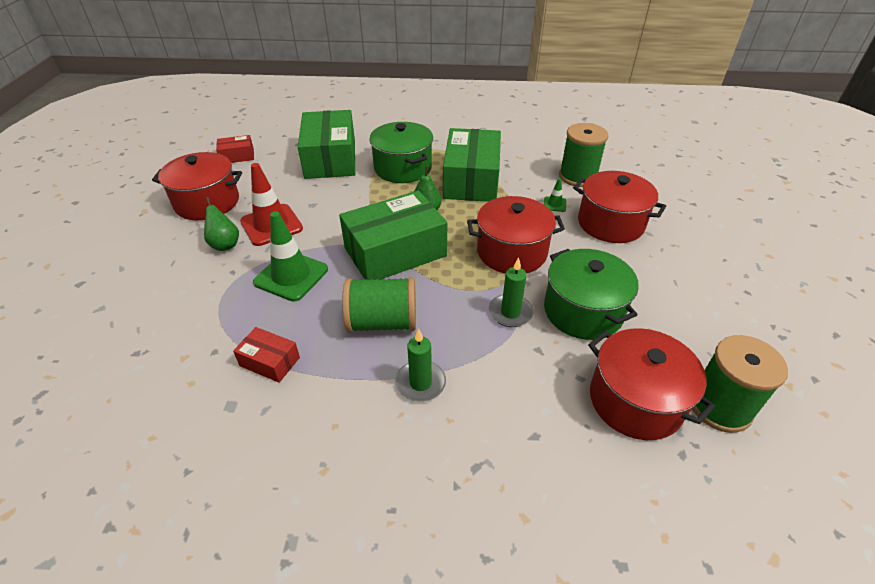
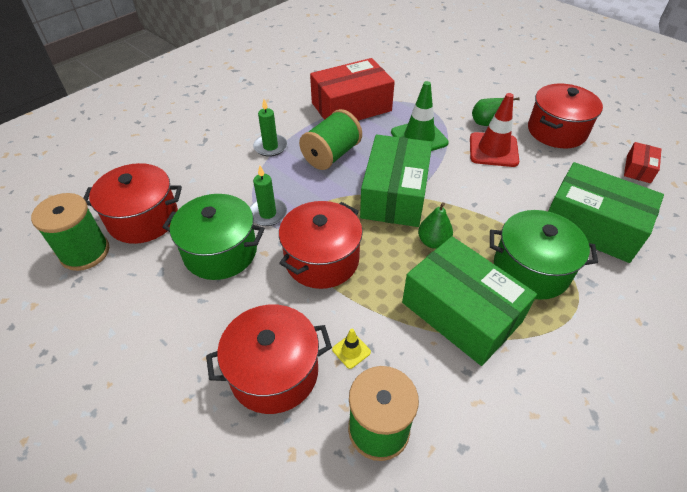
camera: 130 degrees right, 5 degrees up
red box [233,327,300,383] -> red box [310,58,395,121], size x2.16
green traffic cone [544,178,566,212] -> yellow traffic cone [332,329,371,369]

